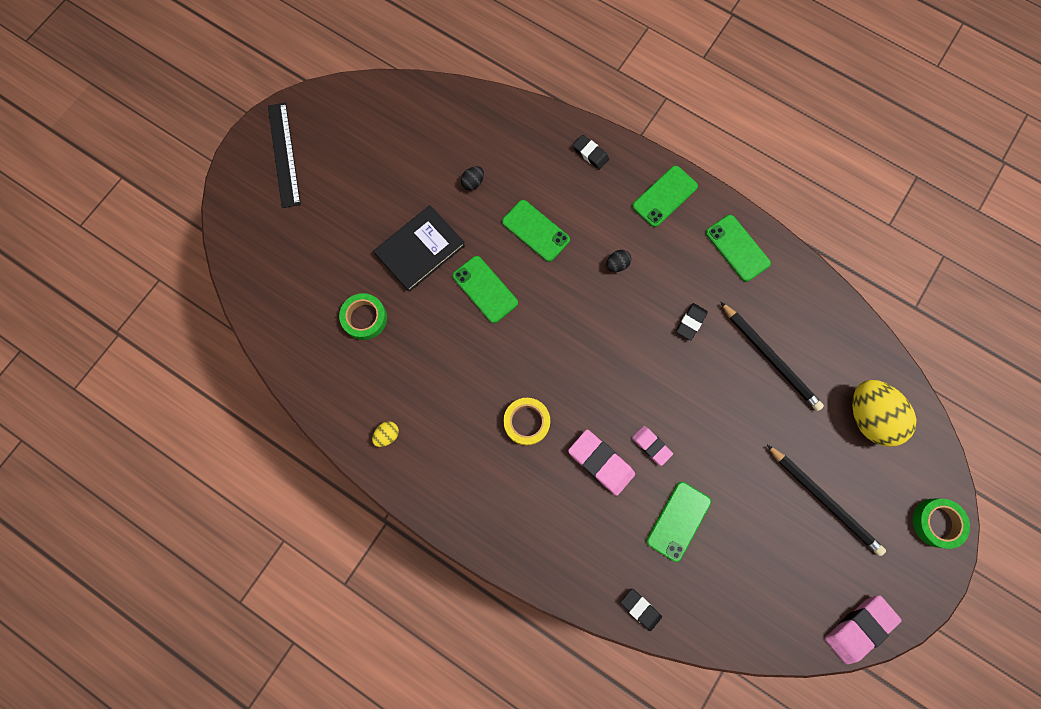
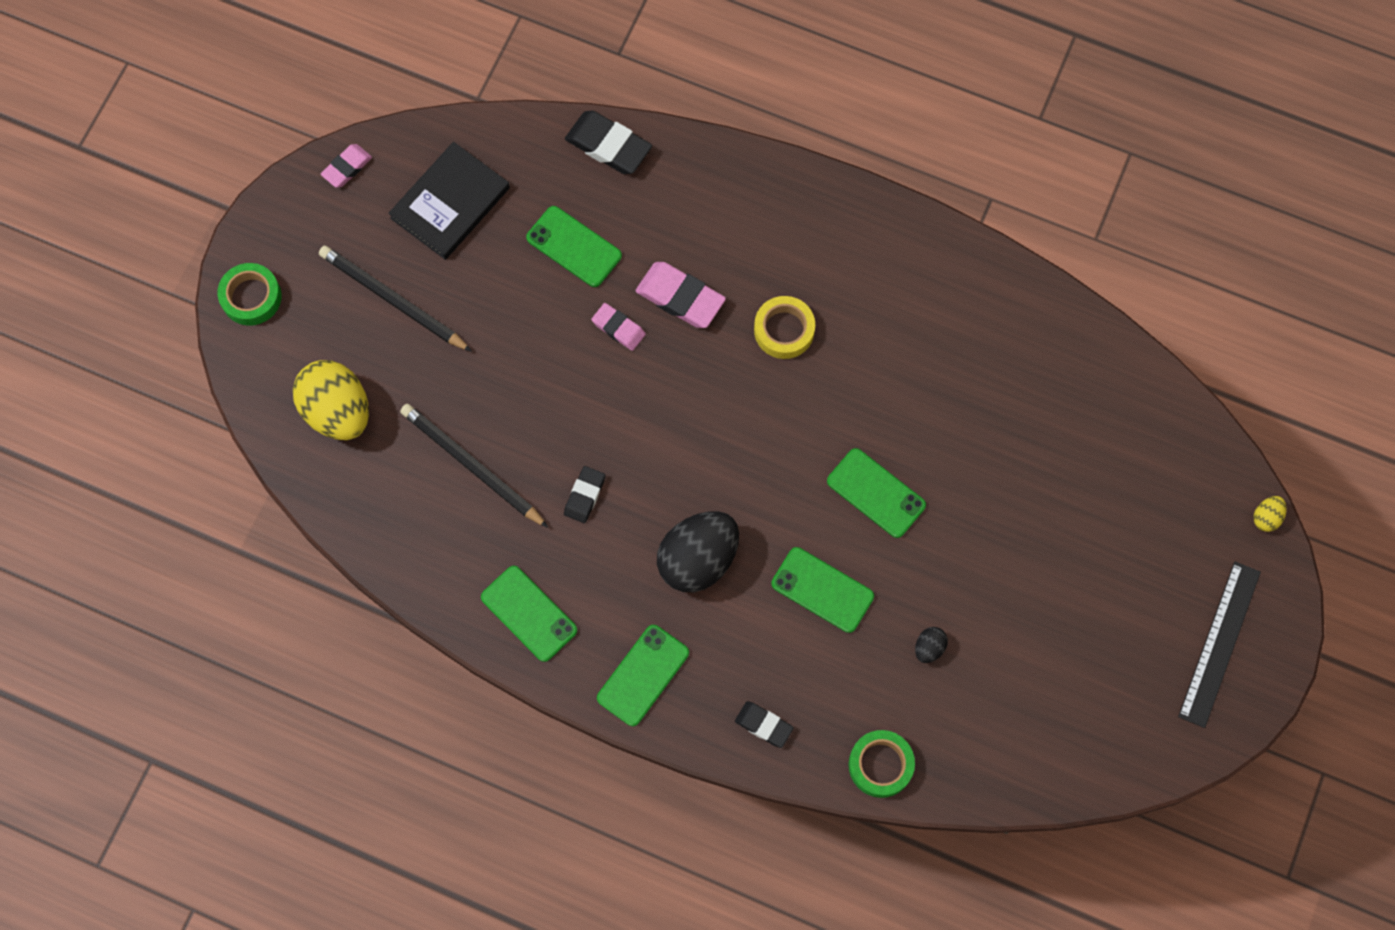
camera: 170 degrees right, 5 degrees down
black ruler [268,102,301,208] -> black ruler turned 45 degrees clockwise [1178,561,1261,728]
green tape [339,293,387,340] -> green tape moved to [849,730,915,798]
yellow egg [372,421,399,447] -> yellow egg moved to [1254,496,1286,532]
black book [373,205,465,292] -> black book moved to [388,142,510,260]
black egg [606,250,631,272] -> black egg [657,511,739,592], size x2.36
black eraser [620,589,662,631] -> black eraser [565,110,652,174], size x1.65
green phone [647,482,711,562] -> green phone turned 75 degrees counterclockwise [526,206,622,287]
pink eraser [825,595,902,664] -> pink eraser [321,144,372,188], size x0.60

